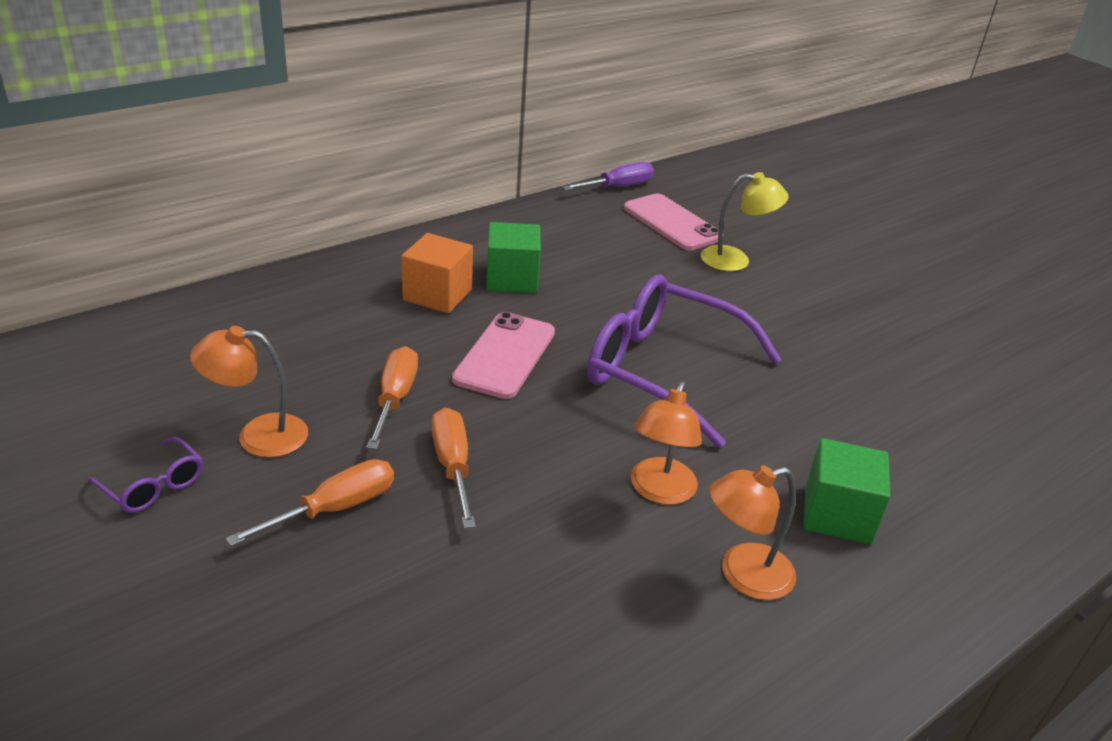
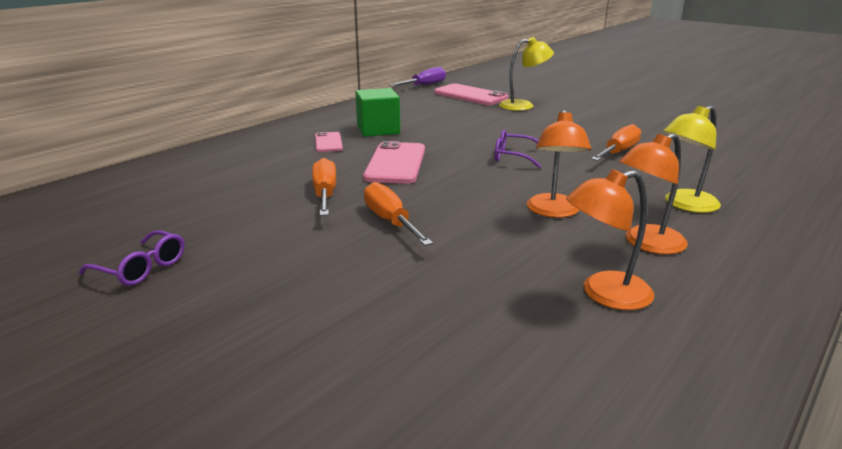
camera: 10 degrees left, 10 degrees down
orange lamp [190,326,308,458] -> orange lamp moved to [566,169,654,310]
orange screwdriver [226,459,394,546] -> orange screwdriver moved to [591,124,641,161]
orange cube [401,233,473,313] -> pink phone [315,132,343,152]
purple glasses [587,275,782,448] -> purple glasses [495,130,541,168], size x0.42
green cube [803,438,891,545] -> yellow lamp [663,106,721,213]

